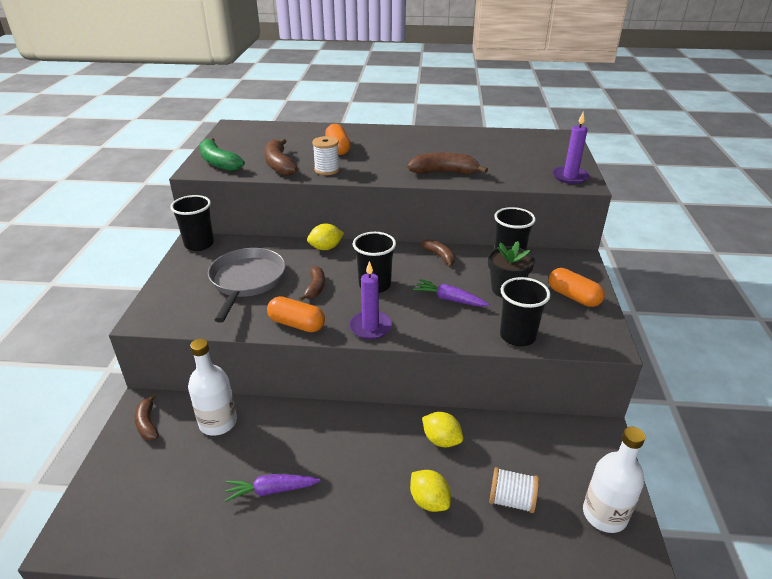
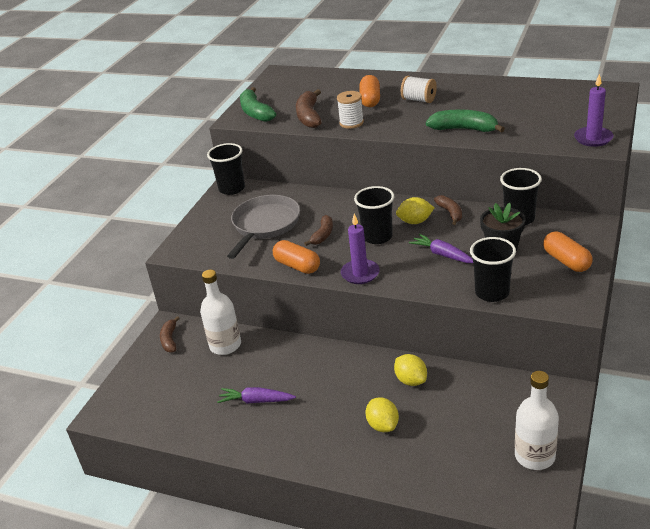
camera: 20 degrees right, 0 degrees up
yellow lemon [307,224,344,250] -> yellow lemon moved to [396,197,434,224]
brown banana [407,153,488,174] -> green banana [426,110,505,133]
white spool [489,467,539,513] -> white spool moved to [401,76,437,103]

